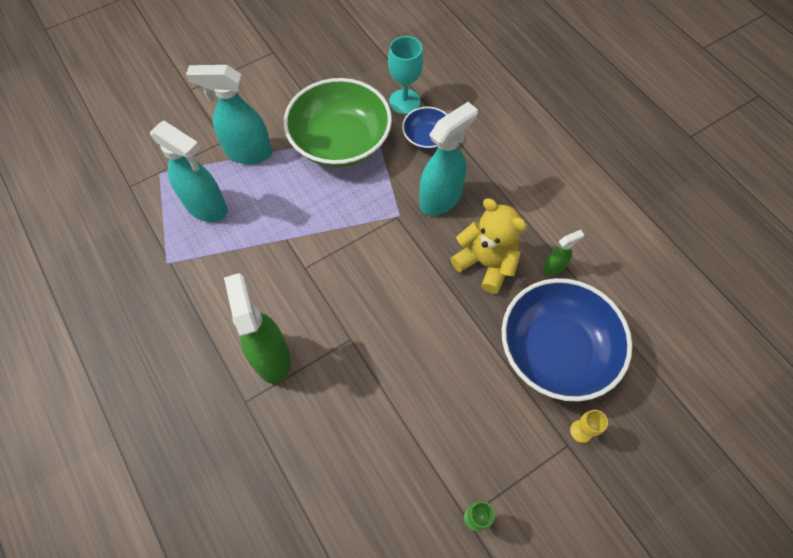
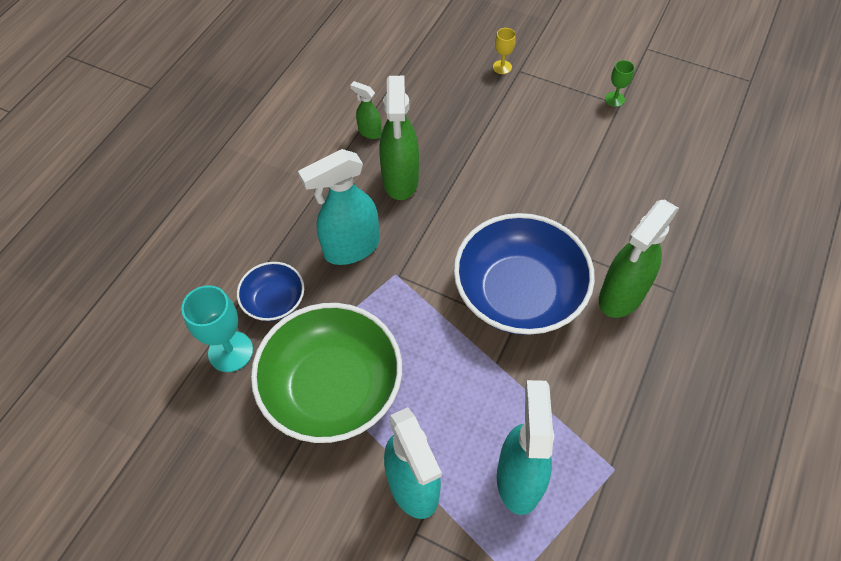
camera: 120 degrees left, 5 degrees down
turquoise spray bottle [419,102,478,216] -> turquoise spray bottle turned 45 degrees counterclockwise [298,149,379,265]
yellow teddy bear [450,198,527,294] -> green spray bottle [379,76,419,200]
blue bowl [502,278,633,401] -> blue bowl moved to [454,213,595,335]

